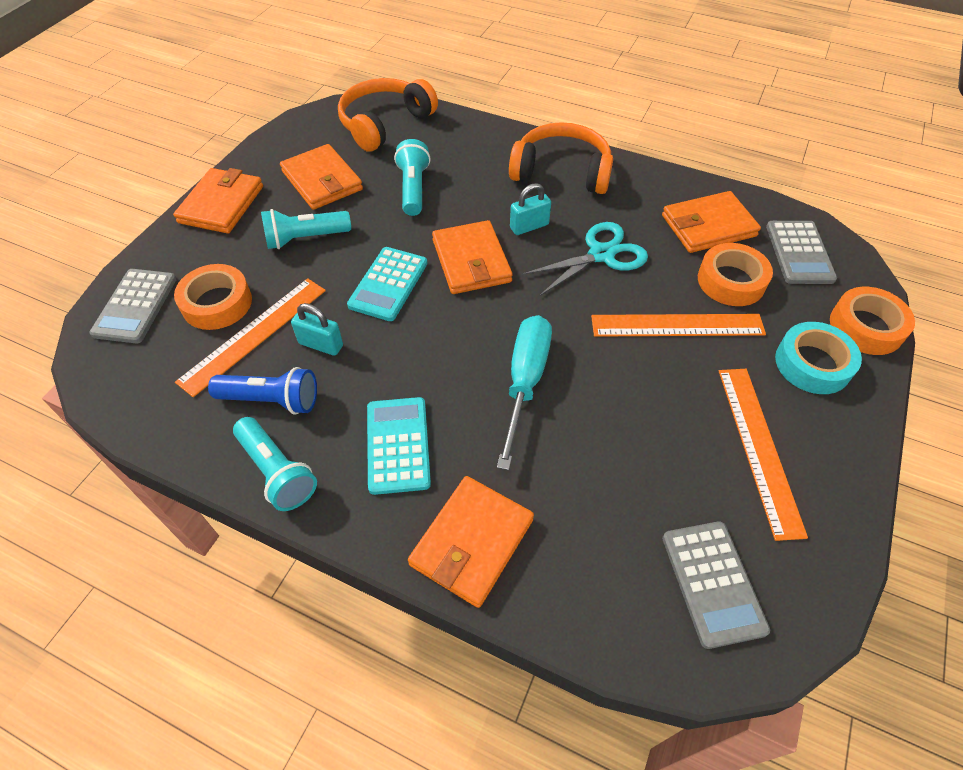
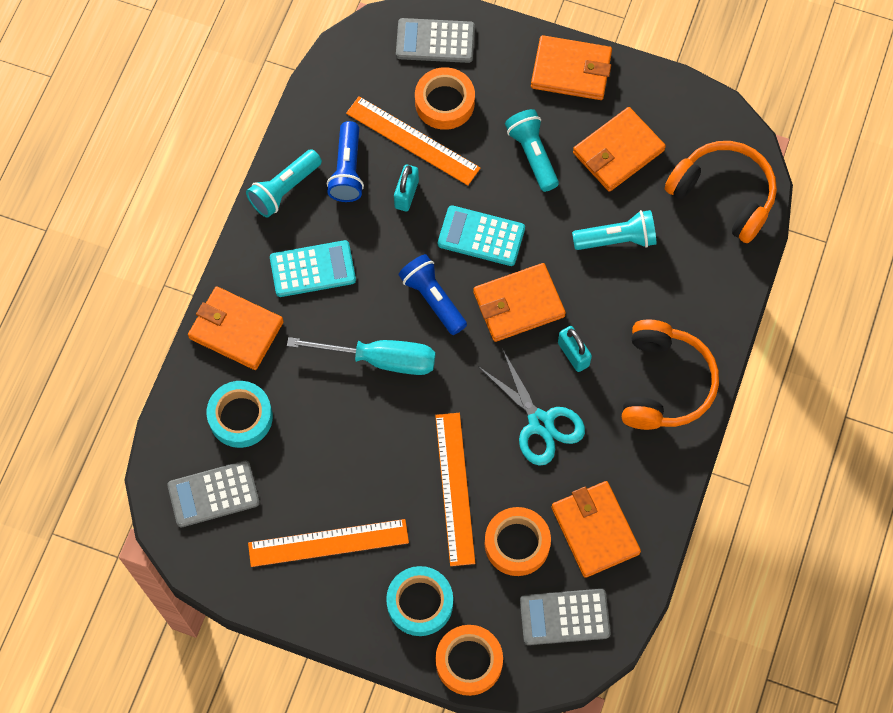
camera: 85 degrees right, 15 degrees up
none -> turquoise tape [207,381,273,448]
none -> blue flashlight [398,254,467,335]

